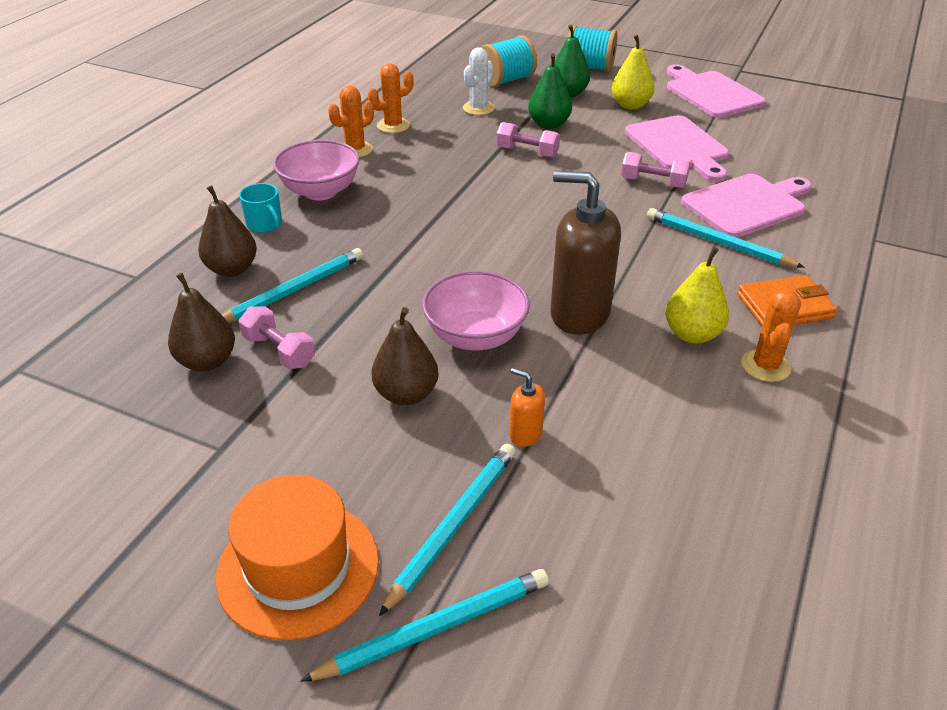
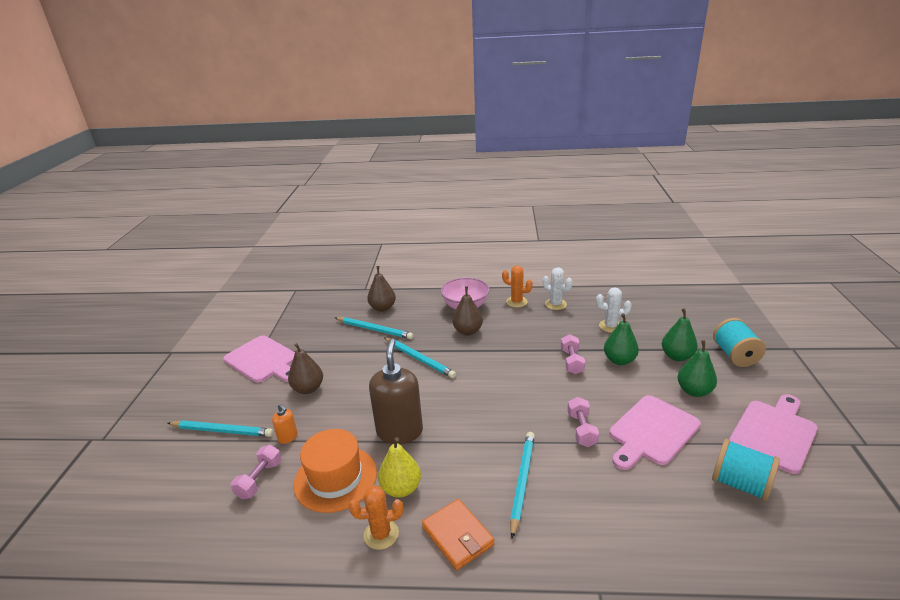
camera: 70 degrees right, 10 degrees down
brown pear [168,273,235,371] -> brown pear moved to [452,287,483,335]
orange hat [216,475,379,640] -> orange hat moved to [293,429,377,513]
turquoise mug [239,183,282,233] -> none
pink dumbbell [239,306,315,369] -> pink dumbbell moved to [230,445,281,500]
turquoise pencil [300,569,549,682] -> turquoise pencil moved to [384,338,456,378]
orange cactus [368,63,414,133] -> white cactus [542,267,573,310]
pink bowl [422,271,530,350] -> none
turquoise spool [481,35,537,87] -> turquoise spool moved to [712,439,780,501]
orange soap dispenser [509,368,545,447] -> orange soap dispenser turned 120 degrees clockwise [272,404,298,444]
yellow pear [612,35,655,110] -> green pear [678,340,717,397]
pink cutting board [681,174,812,238] -> pink cutting board moved to [223,335,295,382]

